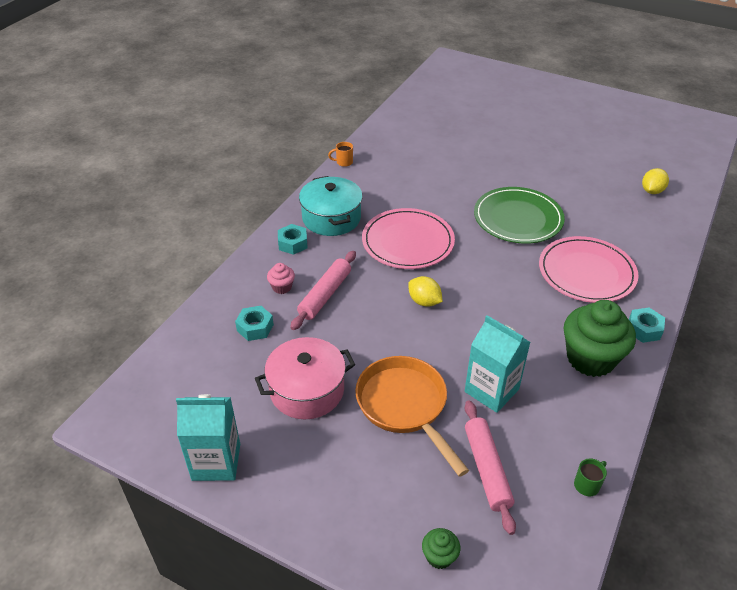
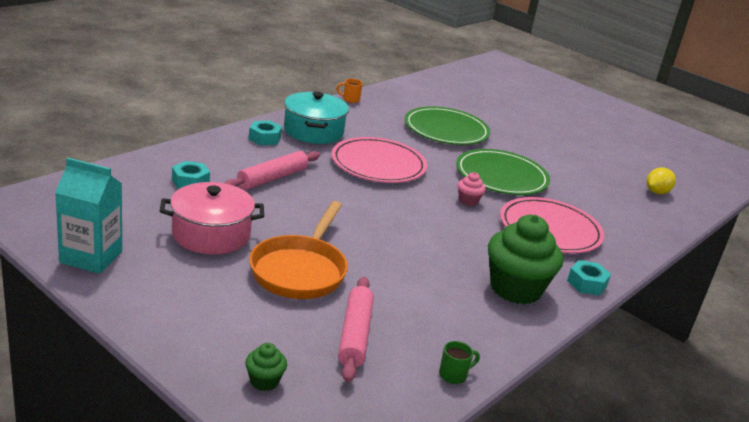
camera: 10 degrees right, 15 degrees down
pink cupcake [267,263,295,294] -> pink cupcake moved to [458,172,486,206]
orange pan [355,356,469,477] -> orange pan turned 150 degrees counterclockwise [249,201,348,299]
yellow lemon [408,276,443,307] -> none
turquoise carton [465,315,531,413] -> none
none -> green plate [405,106,490,145]

